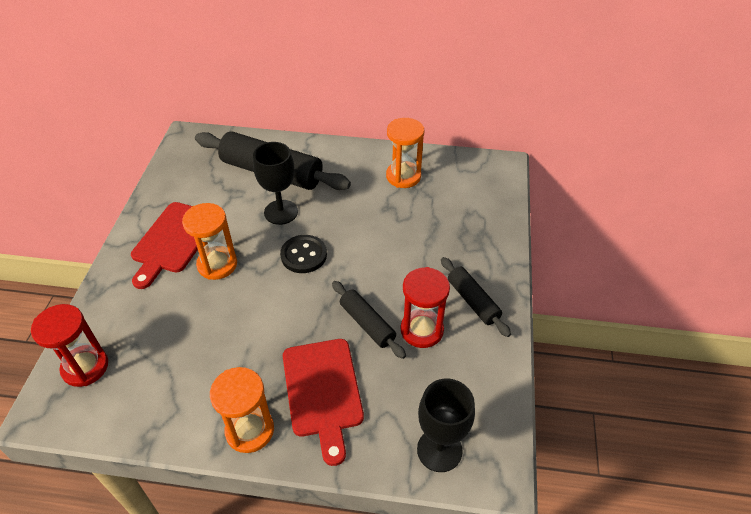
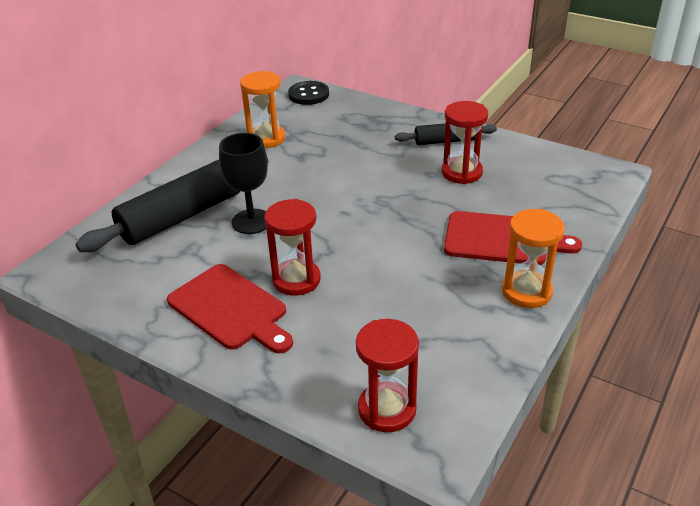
camera: 65 degrees left, 10 degrees down
orange hourglass [182,203,237,280] -> red hourglass [264,199,321,296]
black button [280,235,327,273] -> black button moved to [288,81,329,105]
black rolling pin [332,281,406,359] -> none
black goblet [417,379,475,472] -> none

